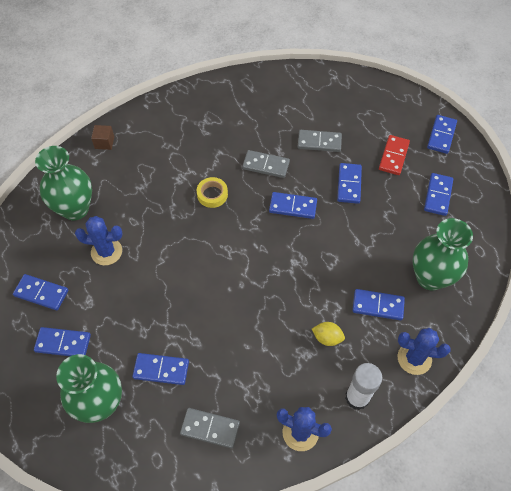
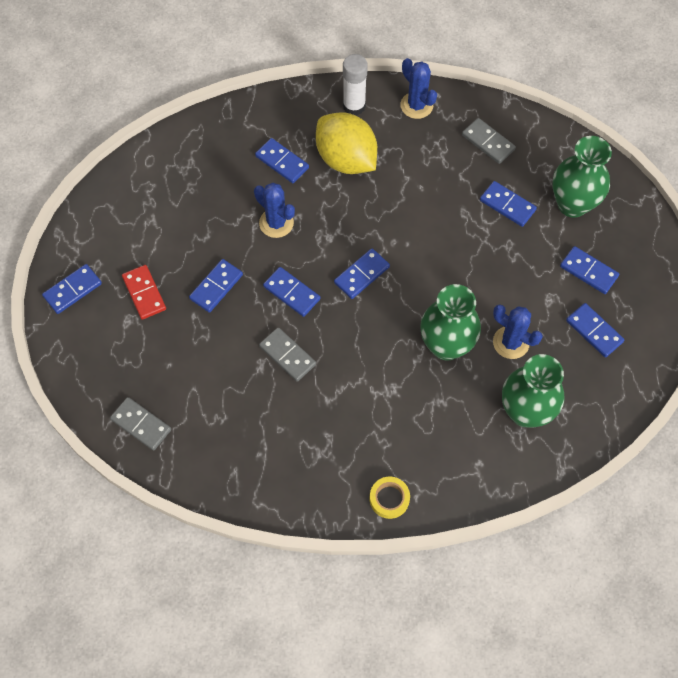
camera: 150 degrees left, 5 degrees up
brown cube [91,125,114,150] -> none
yellow tape [197,177,228,208] -> yellow tape moved to [370,477,410,519]
grey domino [298,130,342,152] -> grey domino moved to [110,397,171,450]
yellow lemon [312,322,345,346] -> yellow lemon [316,113,377,174], size x2.37
red domino [379,135,410,175] -> red domino turned 75 degrees counterclockwise [122,265,166,320]
blue cactus [398,328,451,375] -> blue cactus moved to [254,183,295,238]
green vase [412,218,473,290] -> green vase moved to [420,284,481,361]
blue domino [424,173,453,216] -> blue domino moved to [334,248,390,299]

